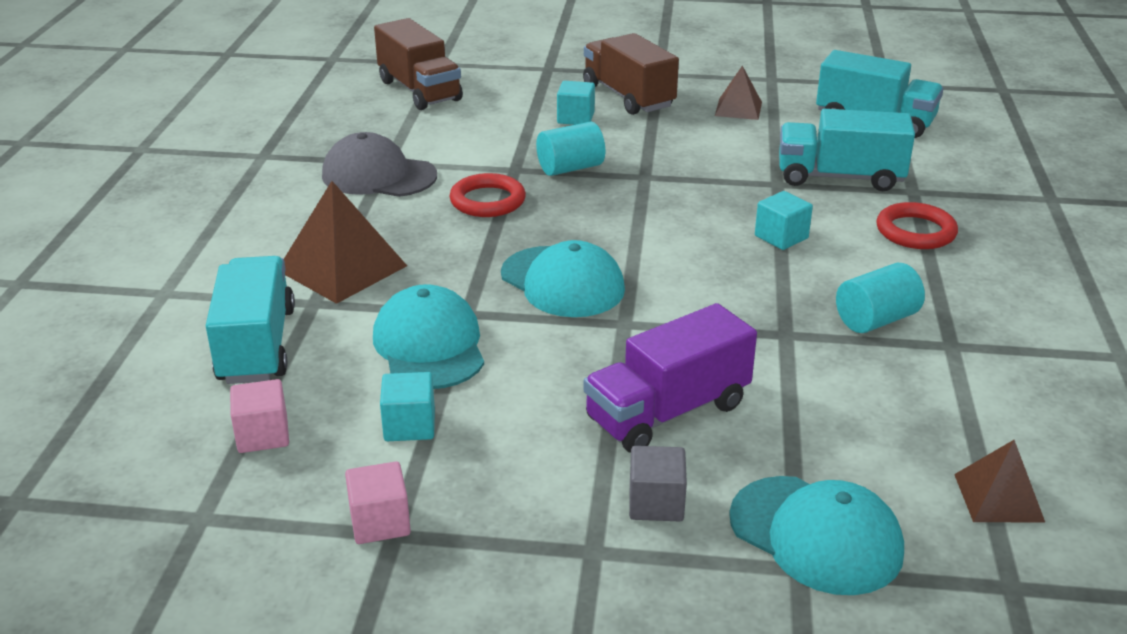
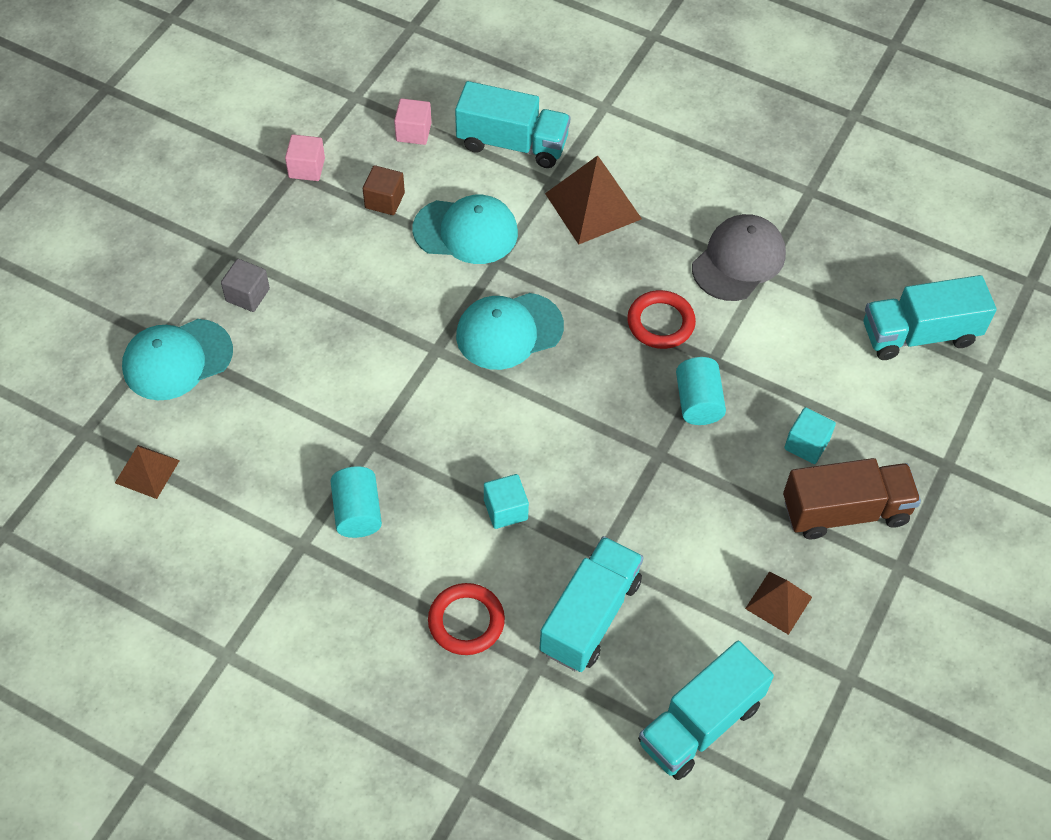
camera: 110 degrees right, 25 degrees up
brown truck [374,18,463,110] -> turquoise truck [864,275,997,360]
turquoise cube [380,372,435,441] -> brown cube [363,165,405,215]
purple truck [583,303,757,453] -> none

